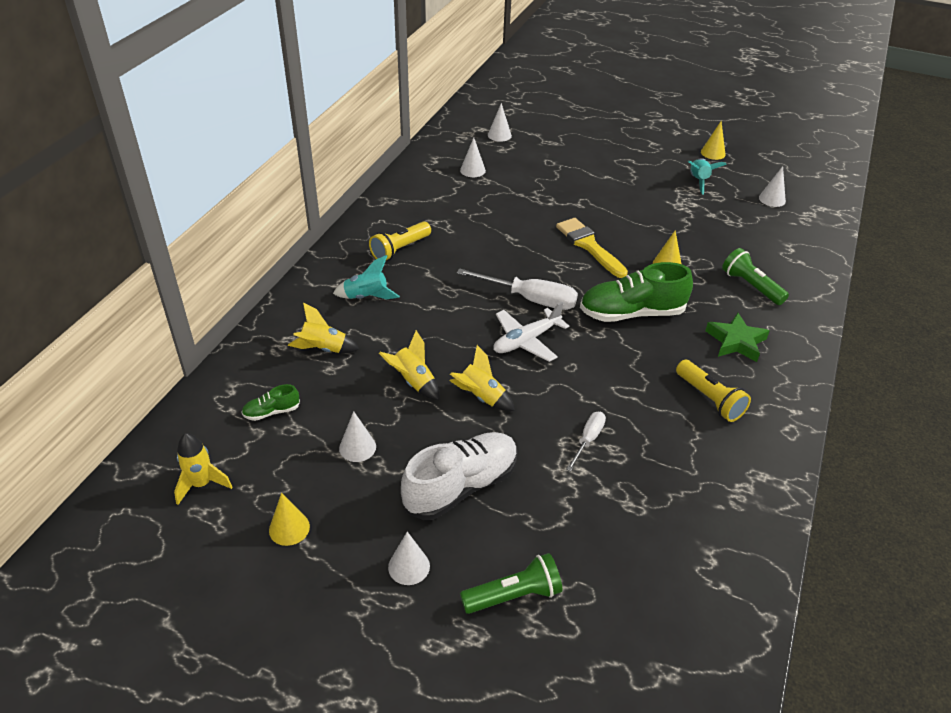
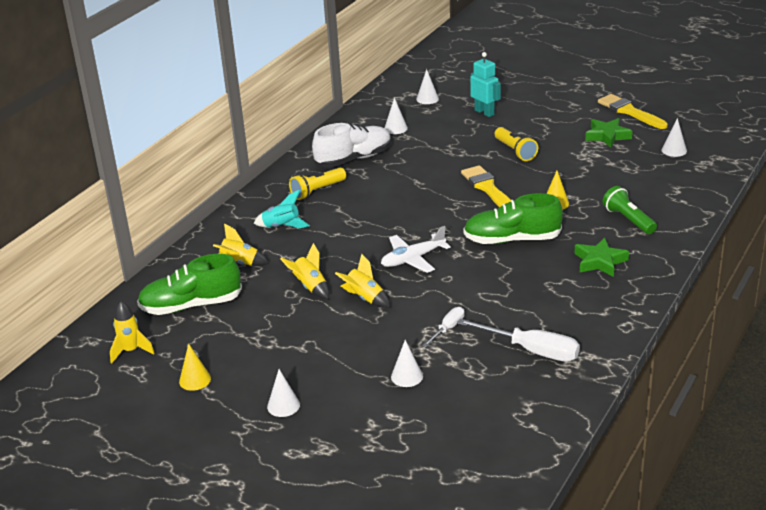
camera: 10 degrees right, 10 degrees down
green shoe [241,384,300,421] -> green shoe [137,254,242,315], size x2.18
white cone [339,411,376,462] -> white cone moved to [391,340,423,387]
white shoe [401,432,518,520] -> white shoe moved to [312,123,391,167]
white screwdriver [457,268,578,310] -> white screwdriver moved to [457,319,580,362]
green flashlight [460,553,563,614] -> none
yellow flashlight [676,360,751,422] -> yellow flashlight moved to [495,127,538,161]
turquoise rocket [688,158,727,195] -> green star [585,118,632,148]
yellow cone [701,122,726,160] -> yellow brush [598,94,668,129]
none -> turquoise robot [470,52,501,117]

